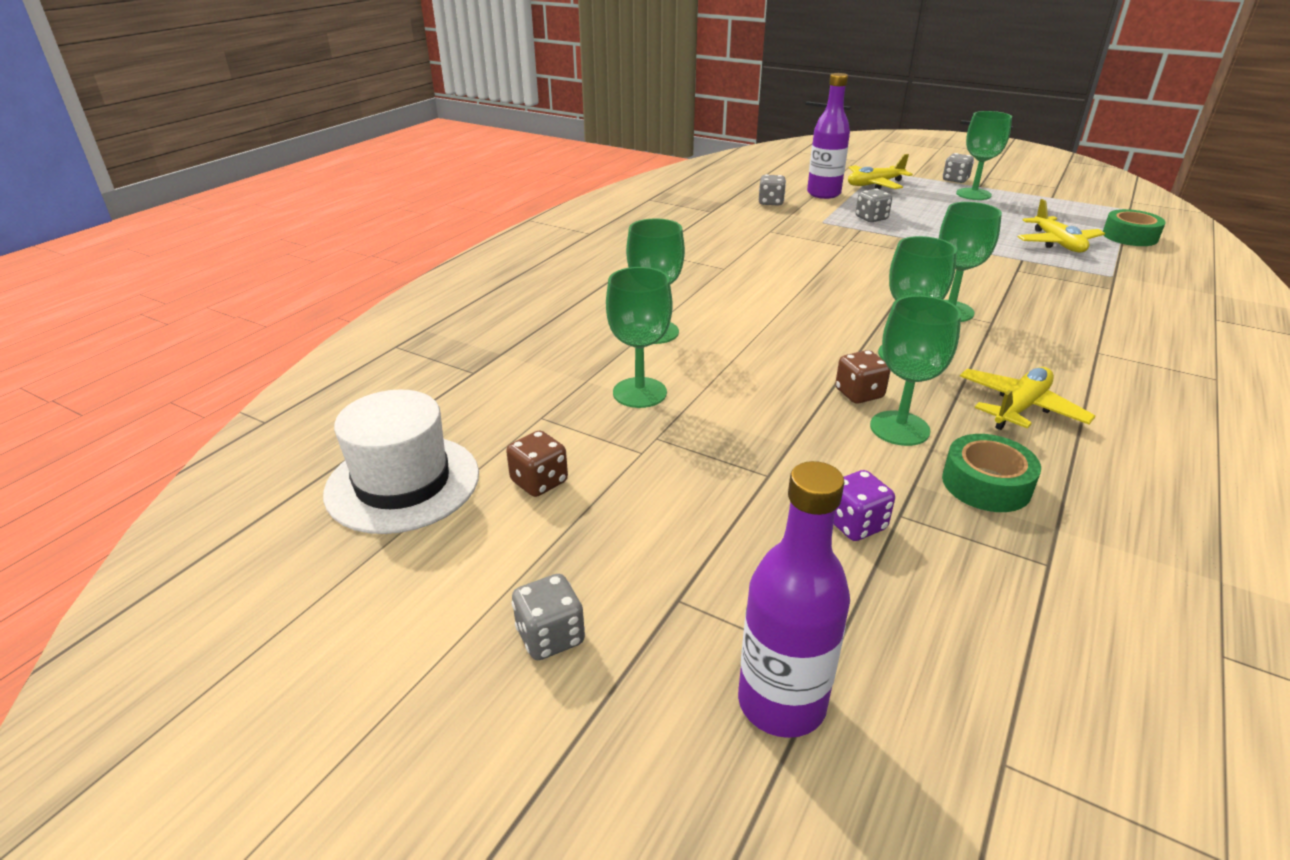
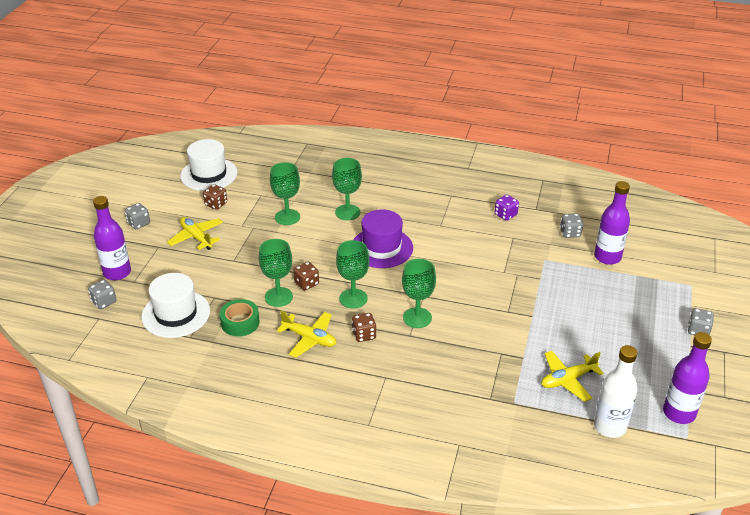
camera: 75 degrees right, 5 degrees up
purple dice [834,470,895,541] -> purple dice moved to [495,195,519,221]
yellow plane [848,154,913,189] -> yellow plane moved to [167,217,223,250]
grey dice [855,189,892,222] -> grey dice moved to [88,280,117,309]
green goblet [956,111,1012,200] -> none
green tape [1103,209,1166,246] -> white bottle [594,345,638,438]
none -> white hat [141,273,210,338]
none -> brown dice [352,313,377,342]
none -> purple hat [353,209,413,268]
none -> purple bottle [663,332,712,424]

